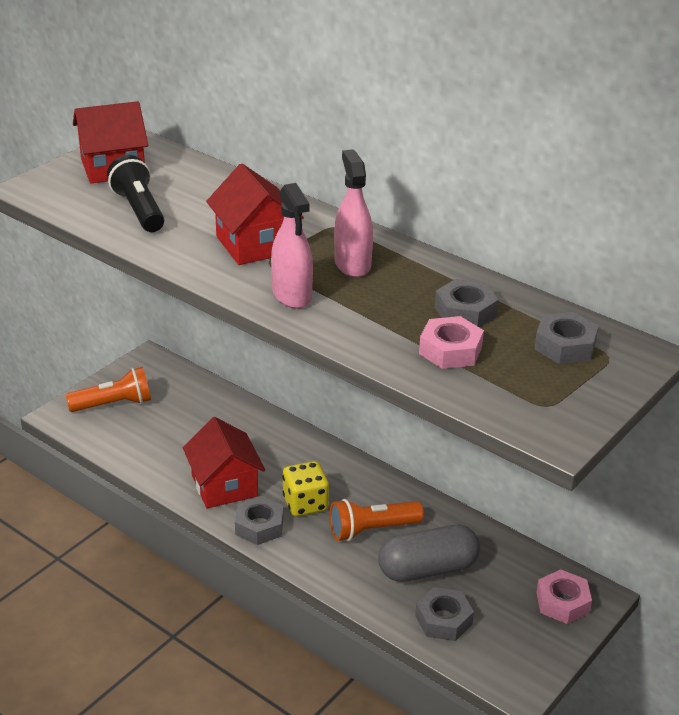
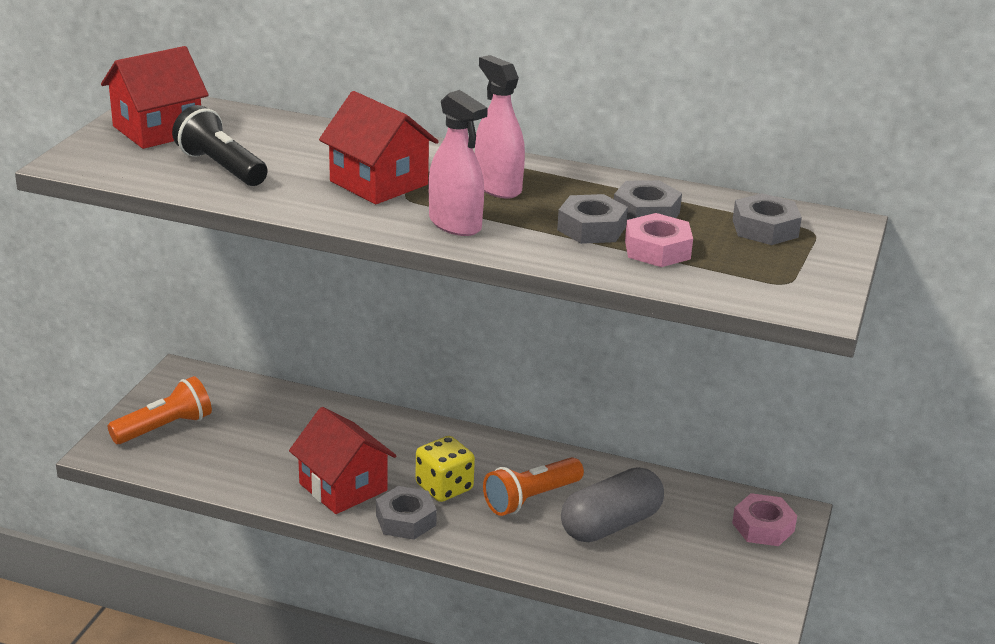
camera: 20 degrees left, 5 degrees down
grey nut [415,587,474,641] -> grey nut moved to [557,194,628,244]

